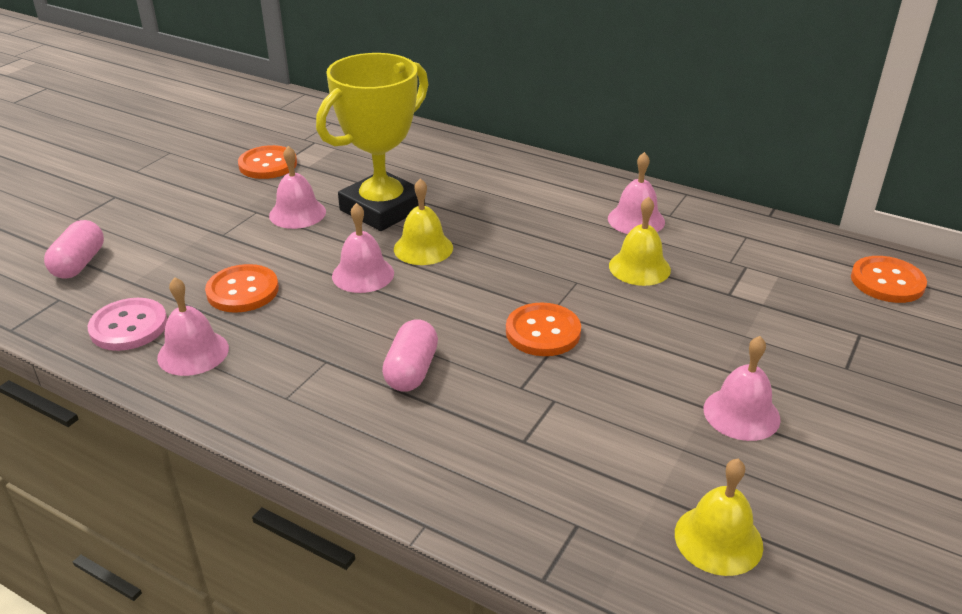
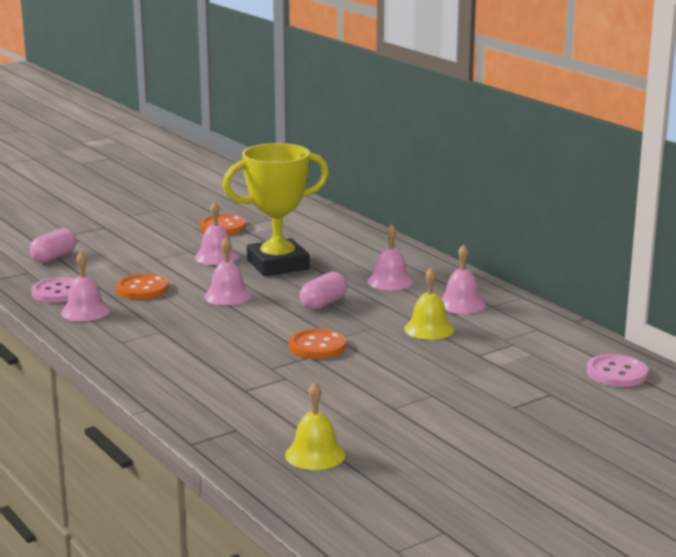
camera: 25 degrees right, 15 degrees down
pink capsule [382,319,438,392] -> pink capsule moved to [299,272,347,310]
yellow bell [394,178,453,265] -> none
pink bell [704,336,781,441] -> pink bell moved to [368,224,414,290]
orange button [851,256,927,303] -> pink button [587,354,648,387]

